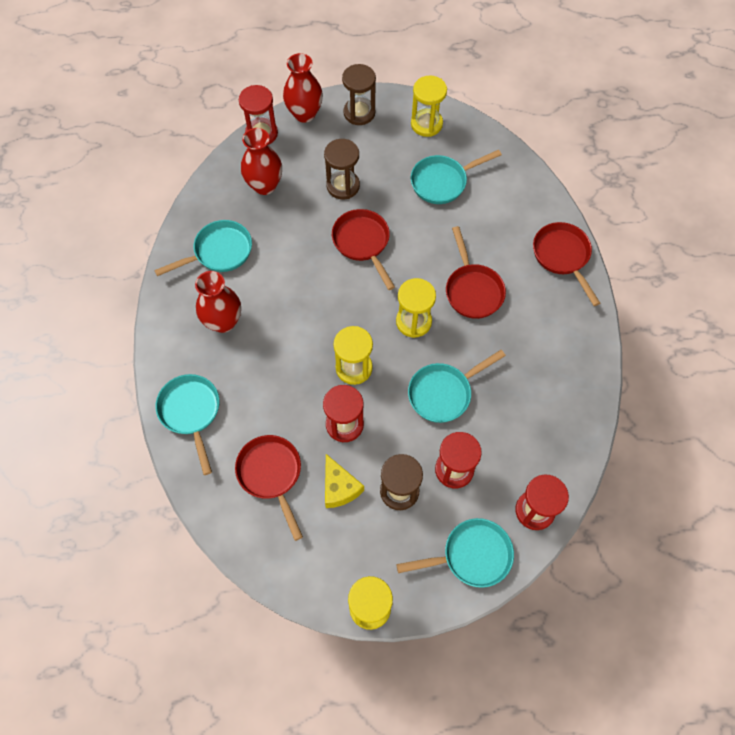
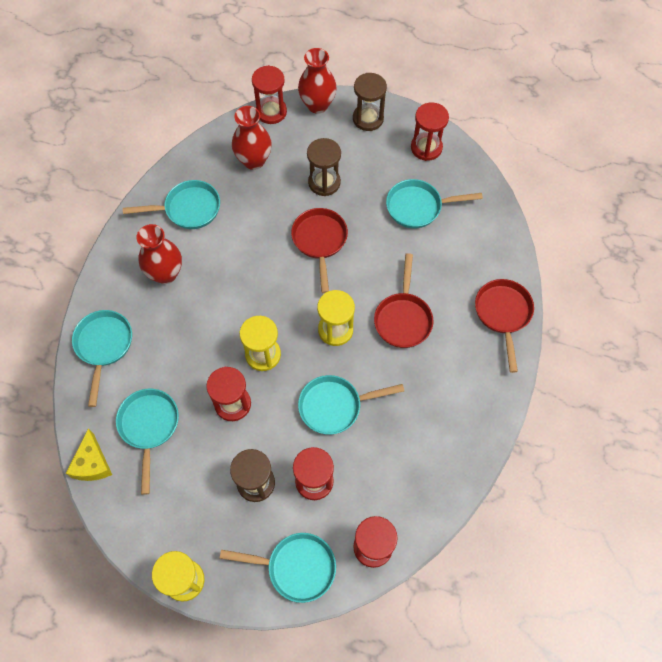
camera: 20 degrees right, 0 degrees up
red pan [235,435,303,541] -> turquoise pan [116,389,179,495]
yellow cheese [325,454,364,508] -> yellow cheese moved to [66,428,112,481]
yellow hourglass [411,76,447,137] -> red hourglass [411,102,449,161]

